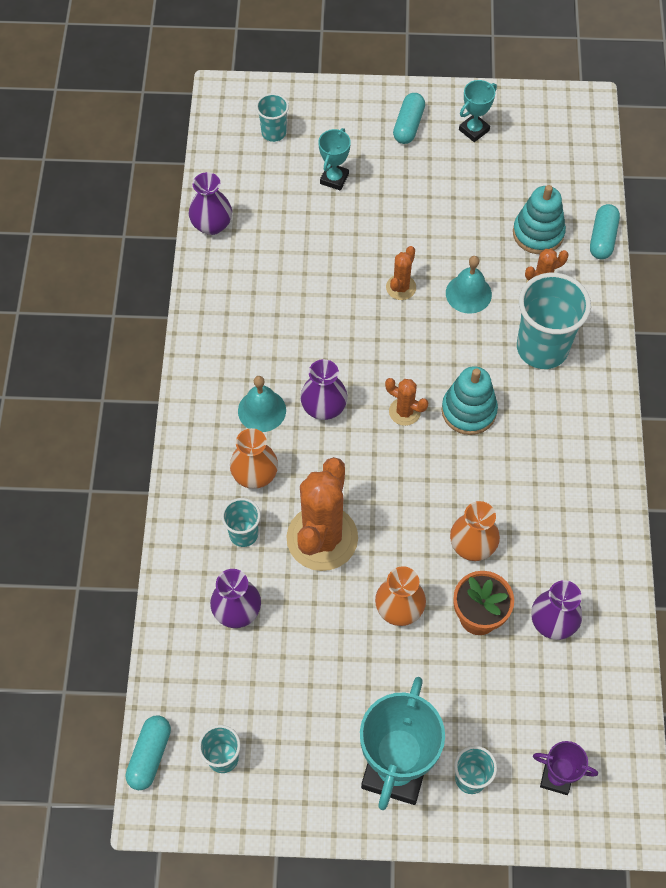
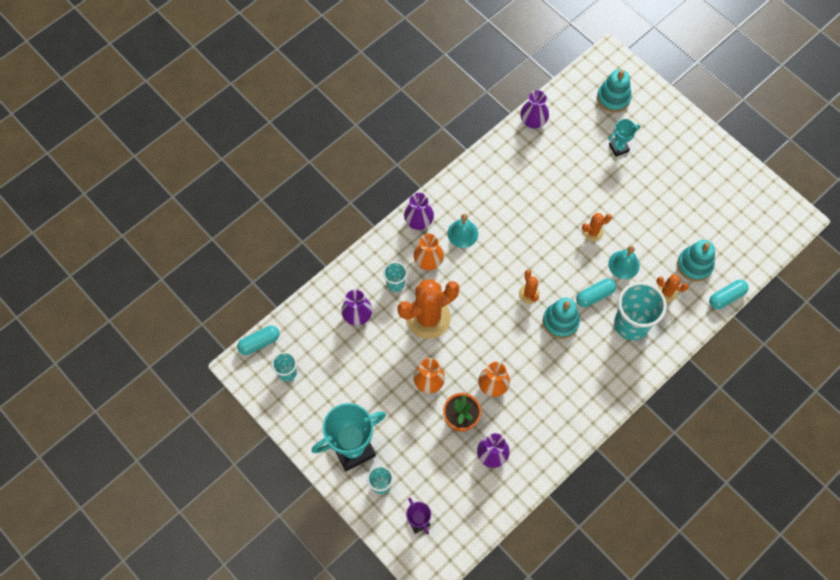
camera: 45 degrees right, 5 degrees up
turquoise cup [256,93,289,142] -> turquoise stacking toy [597,69,632,113]
purple vase [301,359,347,420] -> purple vase moved to [404,193,434,230]
turquoise capsule [393,93,425,144] -> turquoise capsule moved to [576,279,616,307]
turquoise trophy [459,80,497,142] -> none

